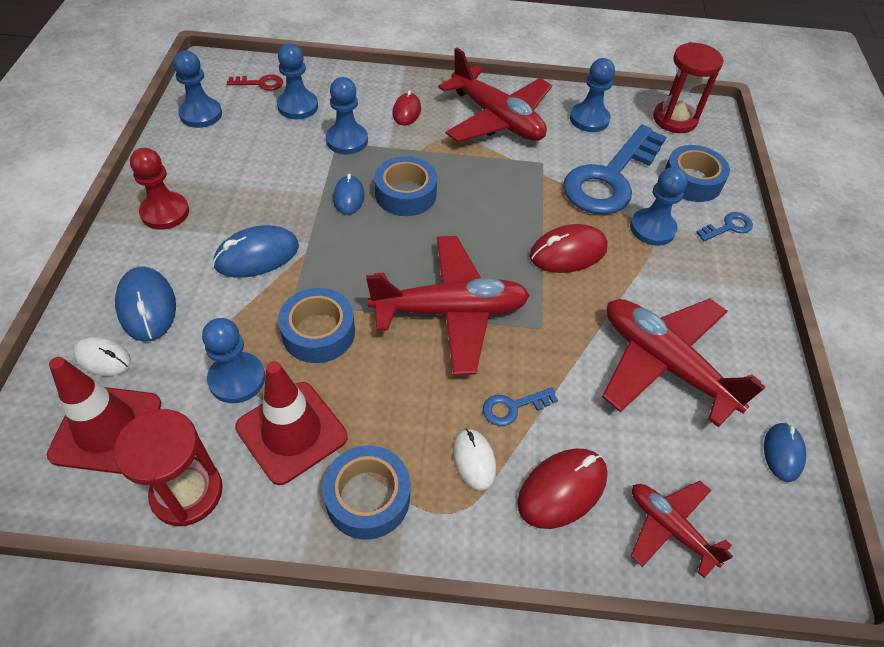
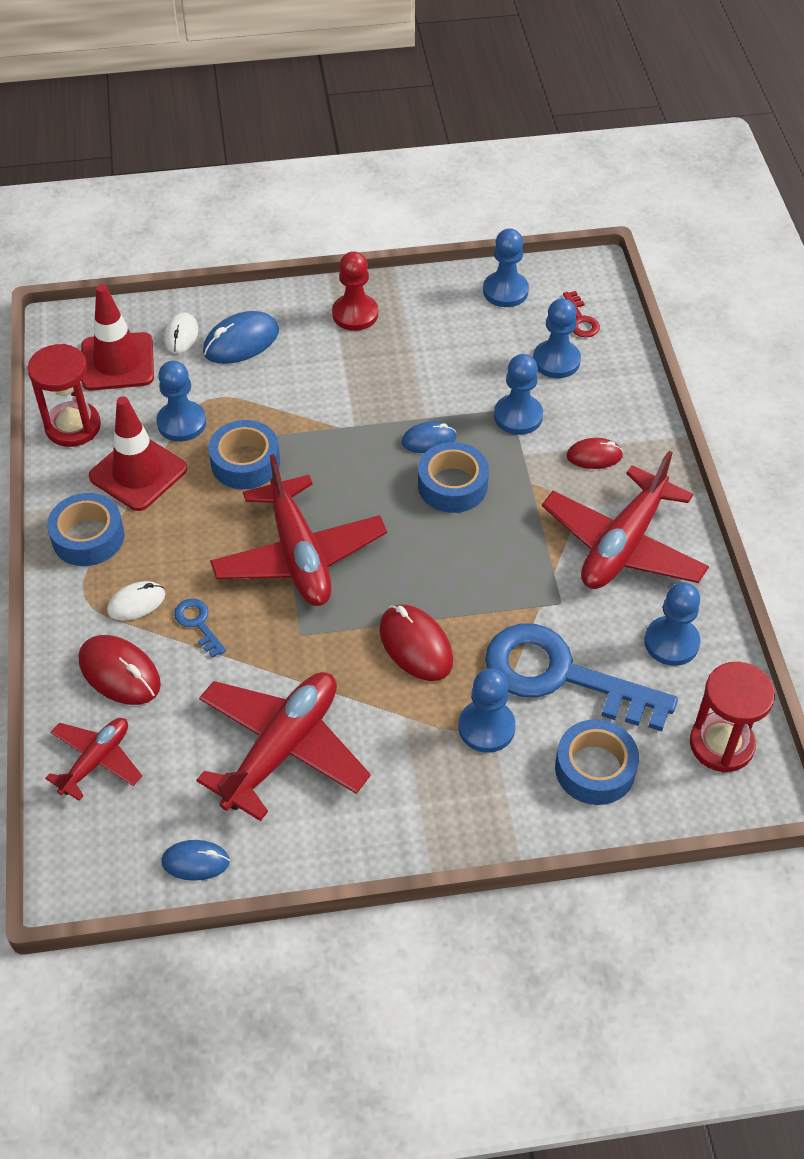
camera: 80 degrees right, 0 degrees up
blue mouse [213,225,299,278] -> none
blue key [696,212,753,241] -> none

